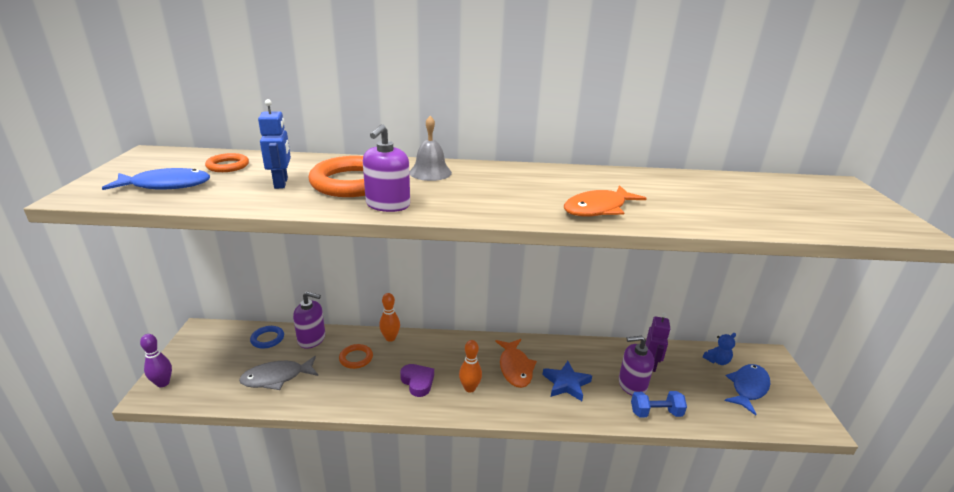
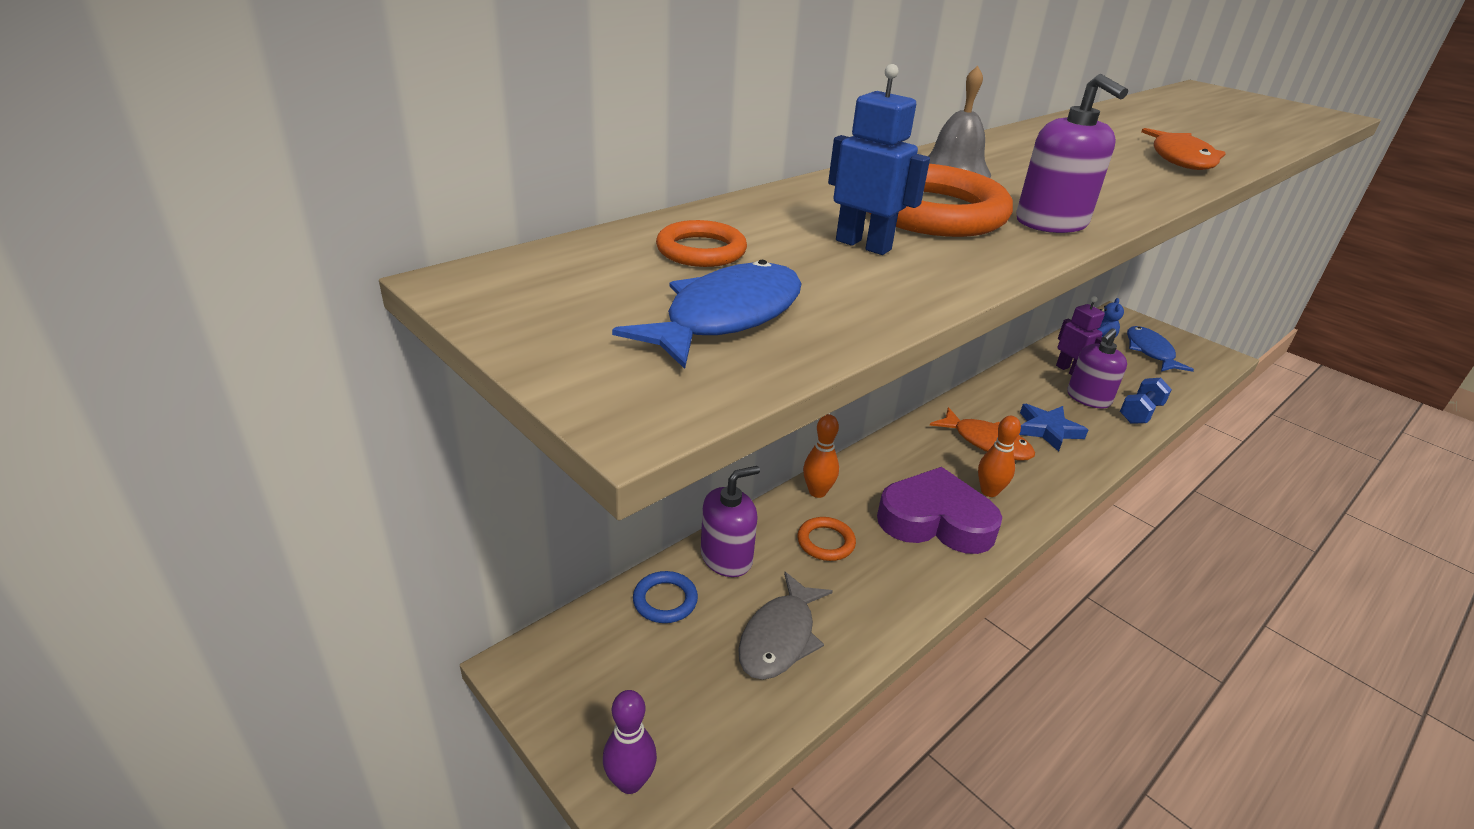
camera: 45 degrees left, 5 degrees up
purple heart [400,364,434,397] -> purple heart [877,467,1002,554], size x1.85

